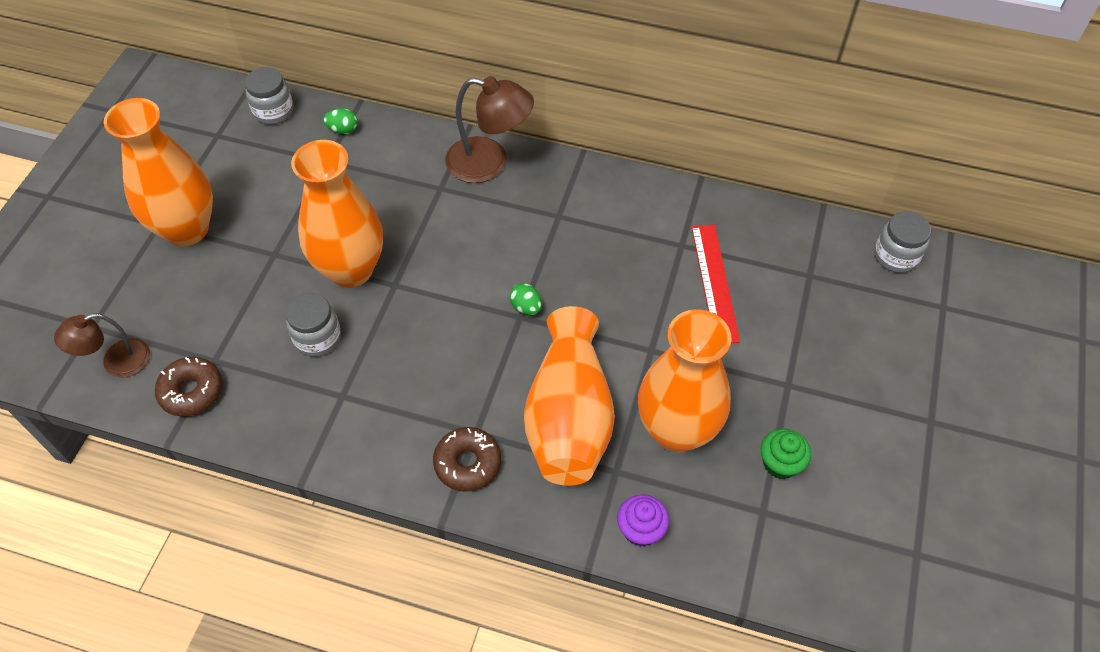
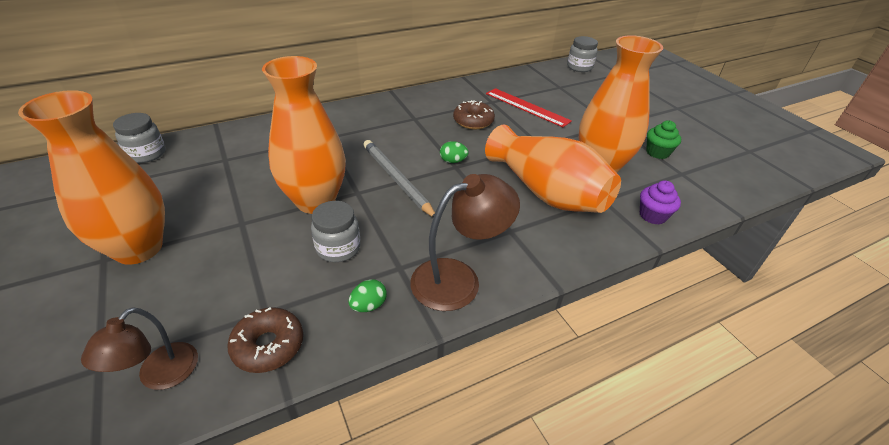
camera: 45 degrees left, 15 degrees down
green egg [323,108,358,134] -> green egg moved to [349,279,387,312]
brown donut [433,427,501,491] -> brown donut moved to [453,100,495,129]
brown lamp [445,76,534,183] -> brown lamp moved to [410,174,520,311]
none -> grey pencil [363,140,435,218]

